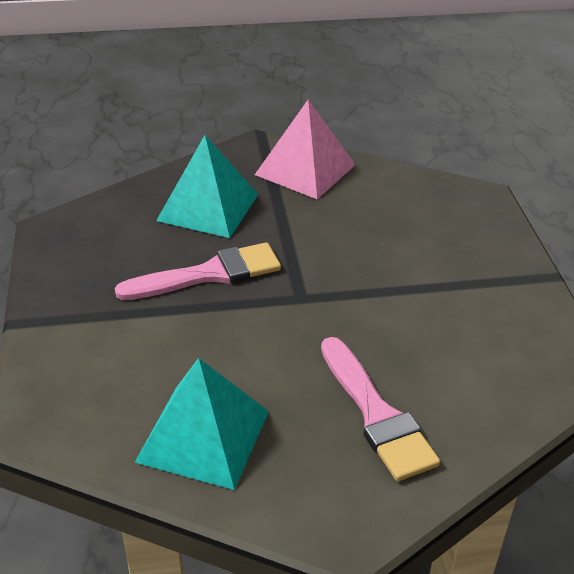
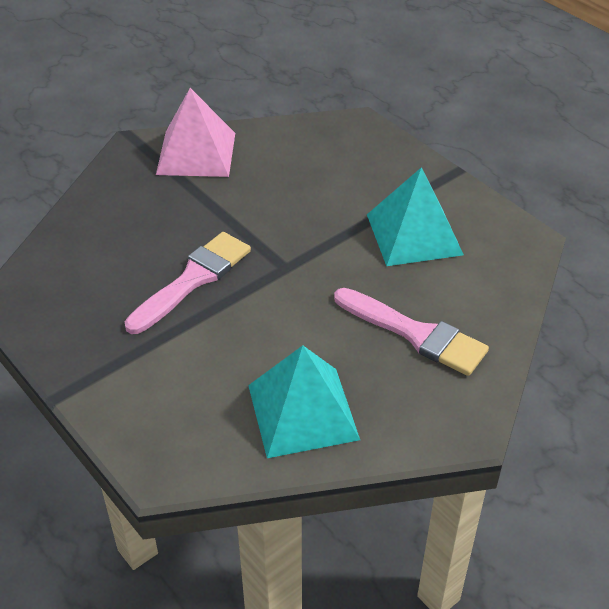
camera: 30 degrees left, 5 degrees up
turquoise pyramid [156,135,259,238] -> turquoise pyramid moved to [367,167,464,266]

